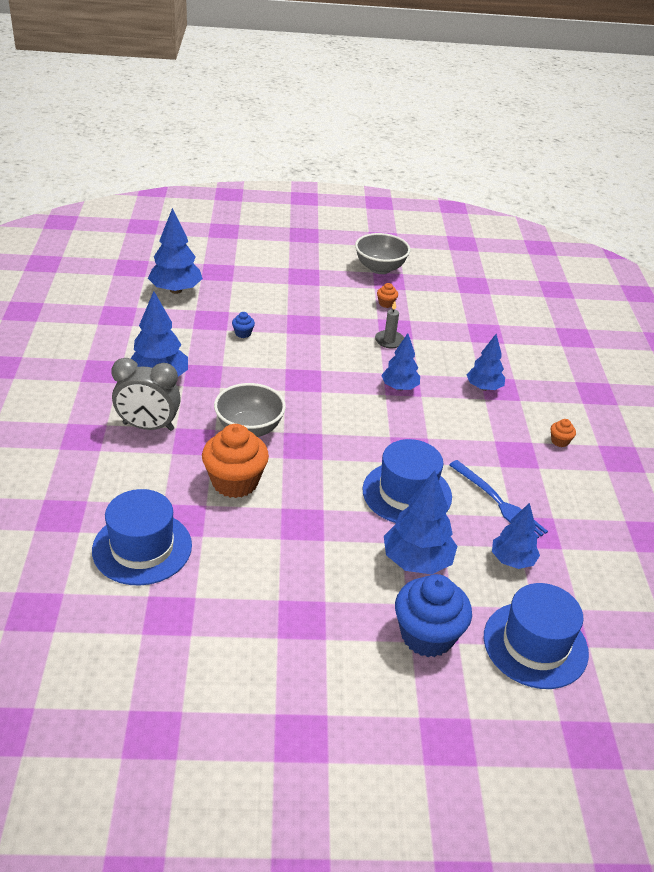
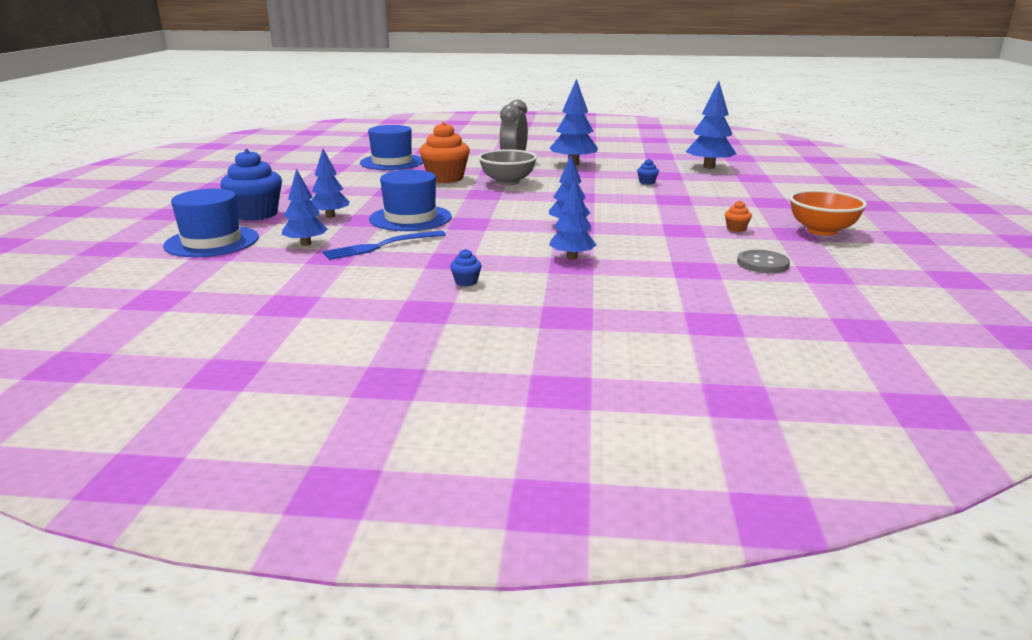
camera: 100 degrees right, 15 degrees down
grey bowl [355,233,410,274] -> orange bowl [789,190,867,236]
grey candle [375,301,404,348] -> none
blue tree [384,470,457,575] -> blue tree [311,149,349,218], size x0.66
orange cupcake [551,419,576,447] -> blue cupcake [450,249,482,286]
none -> grey button [737,250,790,273]

